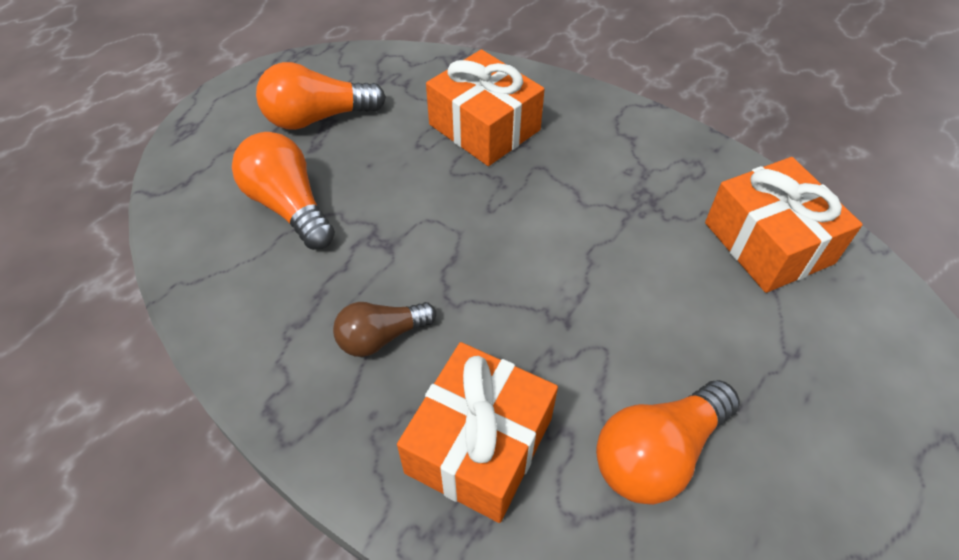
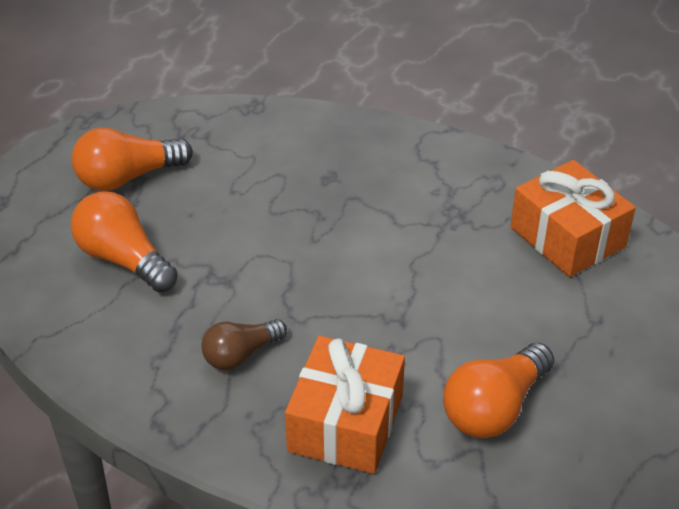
camera: 10 degrees left, 10 degrees down
orange gift [426,49,544,166] -> none

